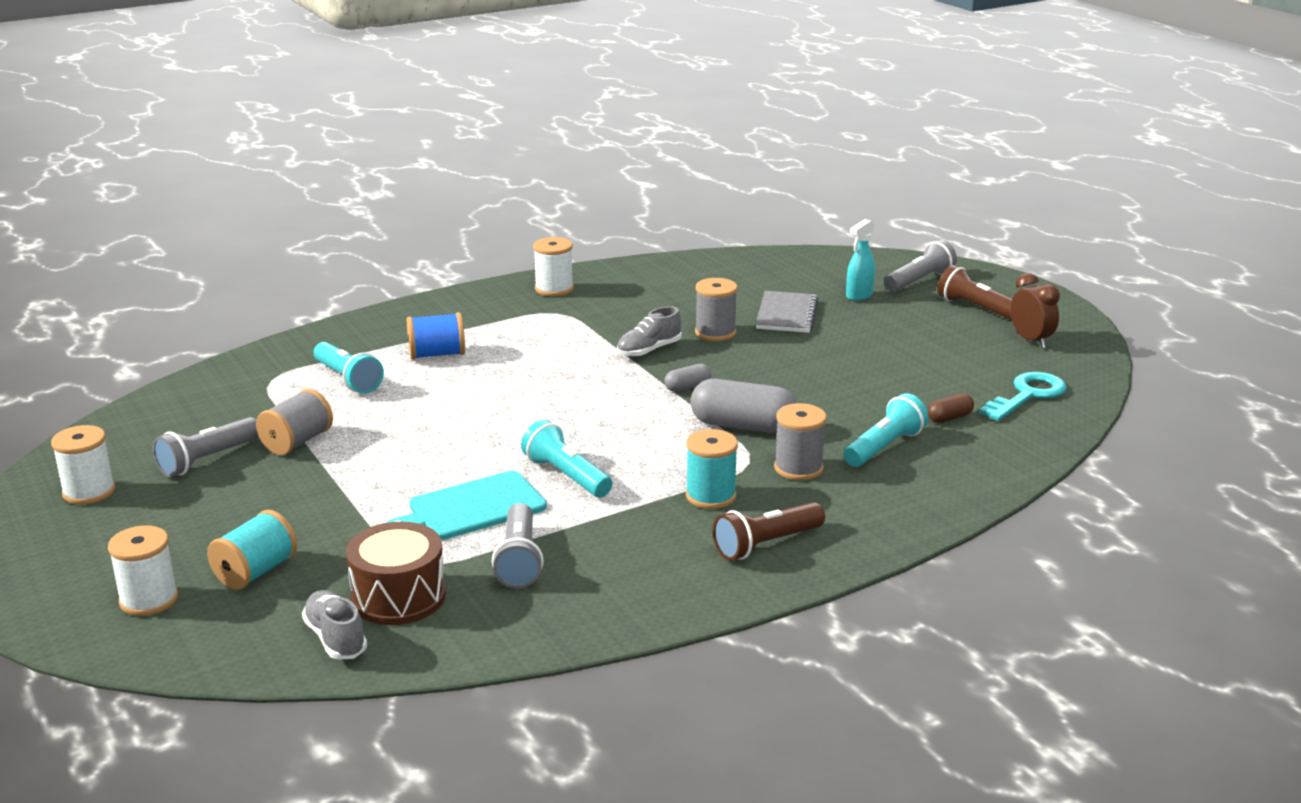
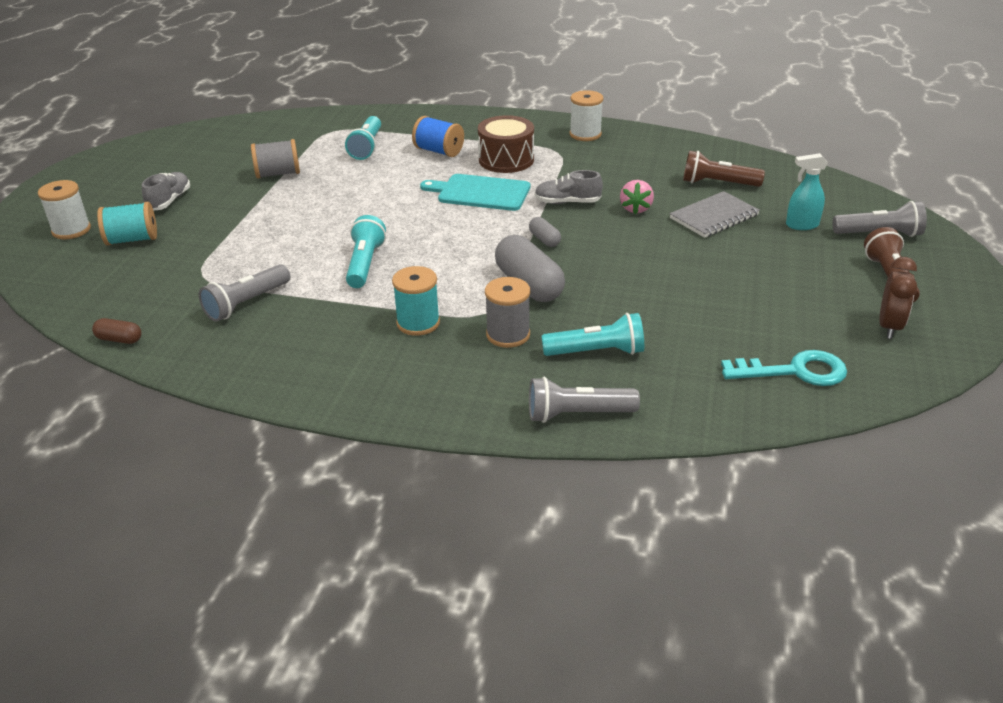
camera: 45 degrees right, 10 degrees up
white spool [51,425,115,505] -> none
grey flashlight [152,417,259,477] -> grey flashlight moved to [529,377,640,423]
grey shoe [302,590,367,660] -> grey shoe moved to [142,172,190,211]
brown drum [346,522,446,625] -> brown drum moved to [478,115,534,173]
turquoise cutting board [386,471,547,540] -> turquoise cutting board moved to [420,174,530,211]
grey capsule [664,364,711,392] -> grey capsule turned 45 degrees clockwise [529,217,561,247]
grey spool [695,278,737,341] -> pink strawberry [620,180,654,214]
brown flashlight [713,502,825,560] -> brown flashlight moved to [683,151,765,187]
brown capsule [927,393,974,423] -> brown capsule moved to [92,318,141,344]

